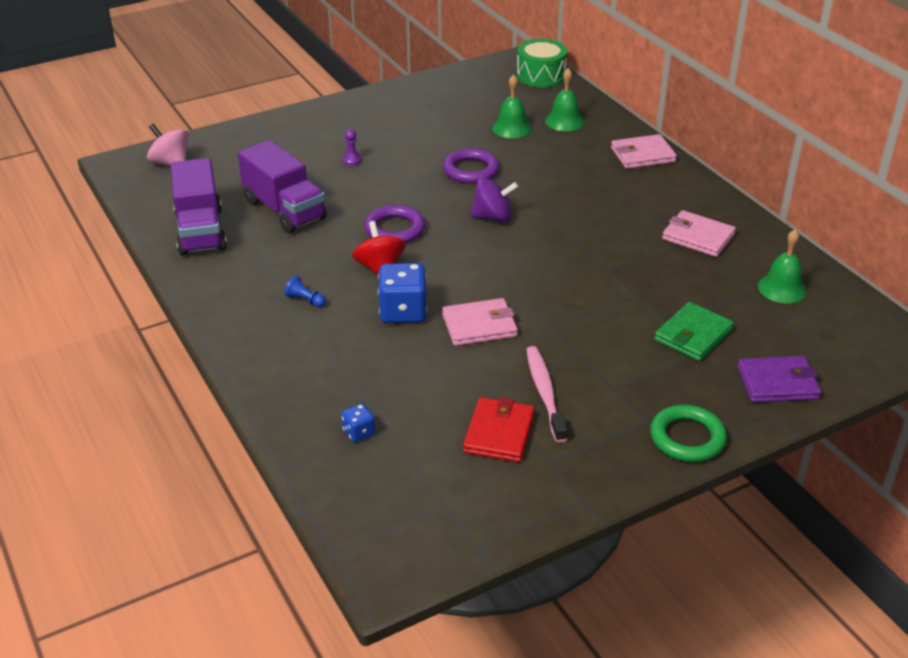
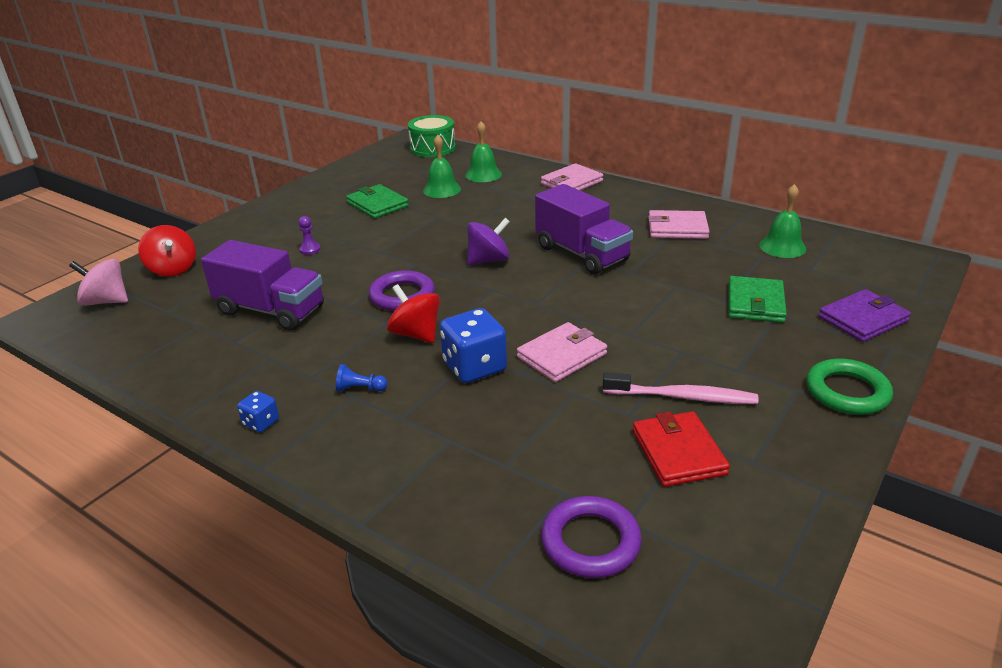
camera: 25 degrees left, 5 degrees down
purple truck [171,158,227,256] -> purple truck moved to [535,184,633,274]
blue dice [341,404,375,442] -> blue dice moved to [237,391,279,433]
purple ring [443,148,500,184] -> purple ring moved to [541,496,642,578]
pink toothbrush [526,346,567,443] -> pink toothbrush turned 135 degrees clockwise [603,372,758,404]
none -> red spinning top [138,225,196,276]
none -> green wallet [346,184,409,218]

